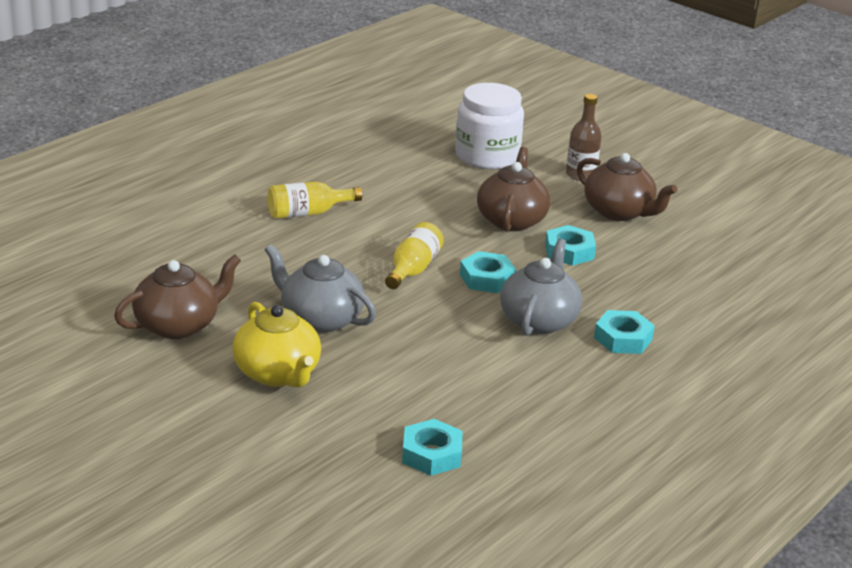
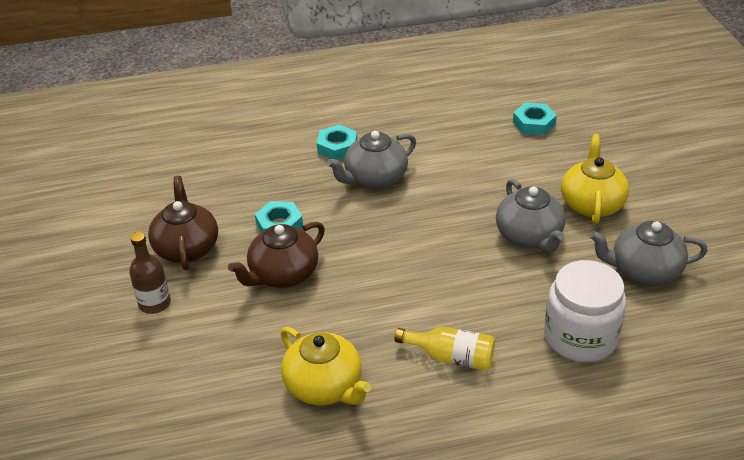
camera: 140 degrees left, 10 degrees up
brown teapot [114,254,241,339] -> grey teapot [589,221,708,285]
yellow bottle [385,222,444,289] -> none
white jar [455,83,524,169] -> white jar moved to [544,260,626,363]
turquoise nut [460,251,516,293] -> none
none -> yellow teapot [281,327,371,405]

